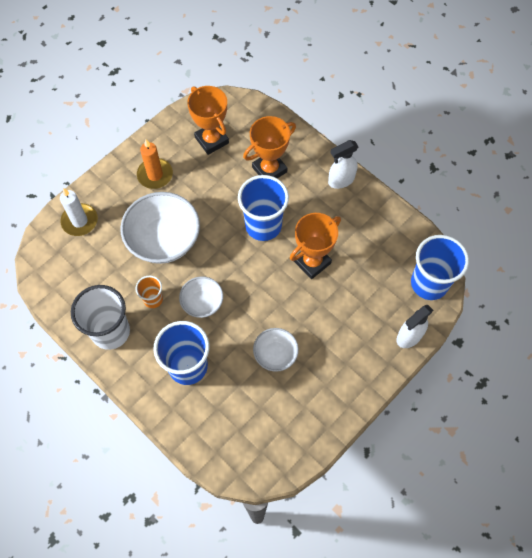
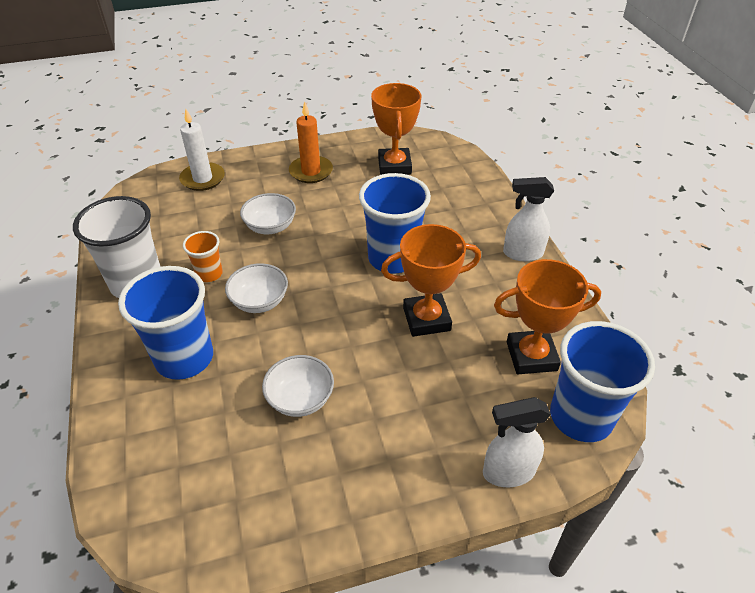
camera: 30 degrees right, 20 degrees down
white bowl [120,192,200,264] -> white bowl [240,193,296,234], size x0.55
orange trophy [243,116,296,178] -> orange trophy moved to [494,259,601,374]

